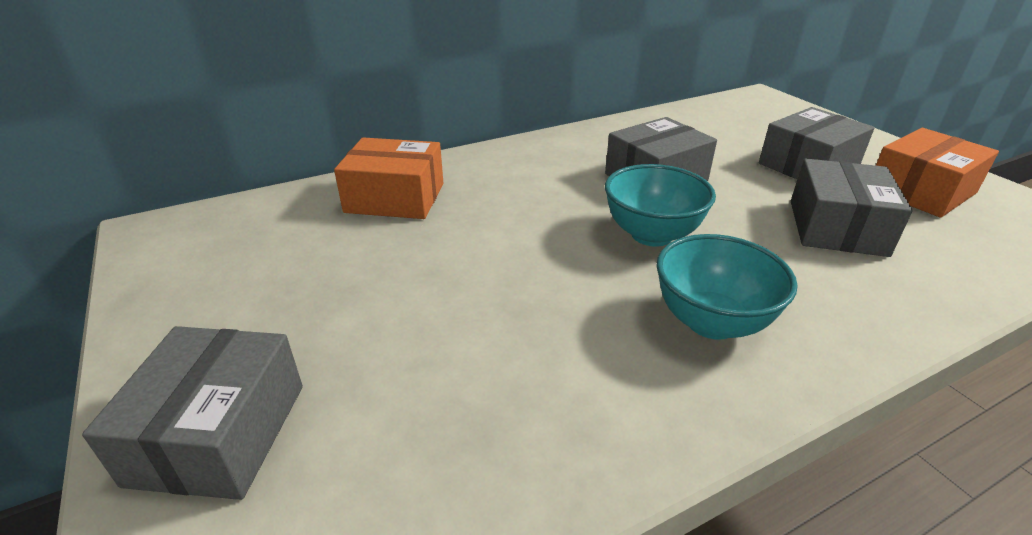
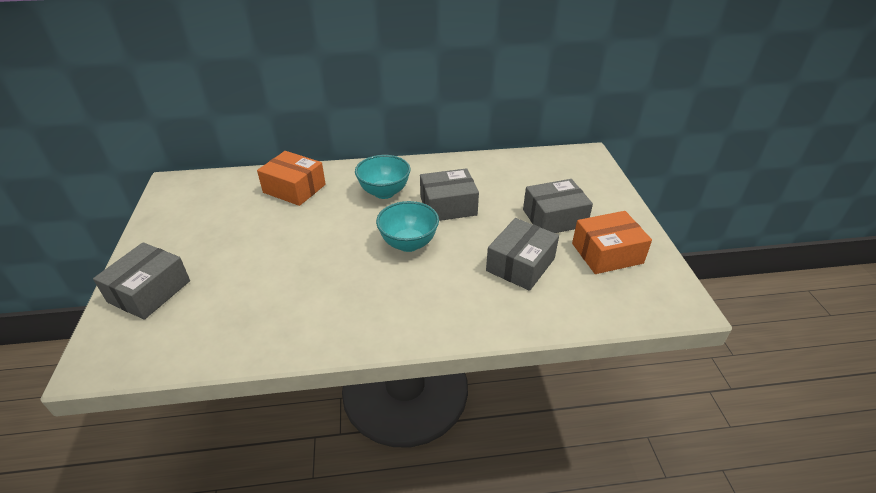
camera: 20 degrees right, 5 degrees up
turquoise bowl [656,234,798,340] -> turquoise bowl moved to [355,155,411,199]

